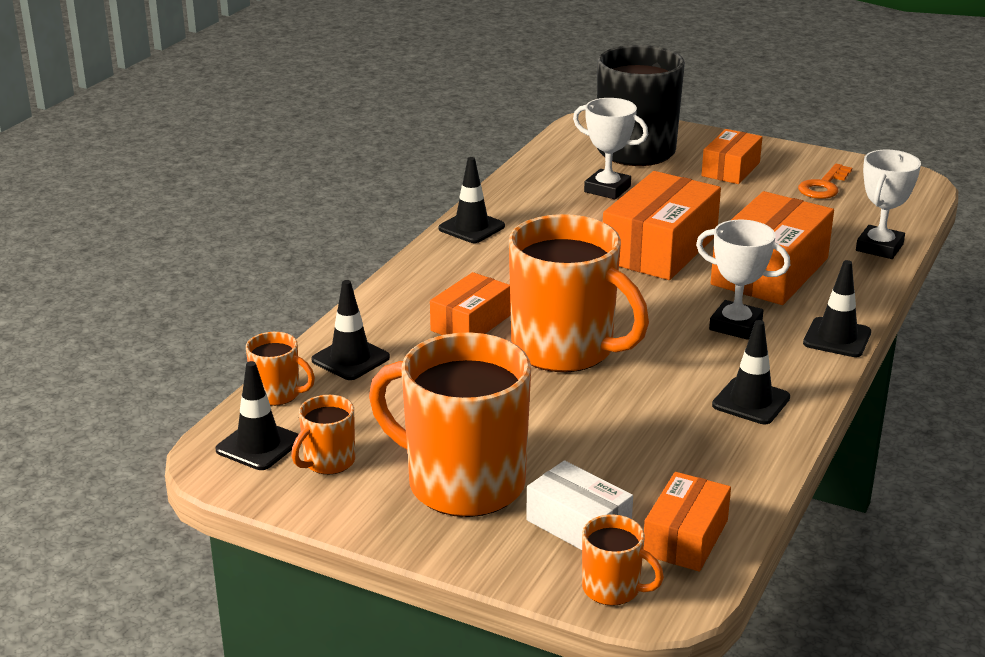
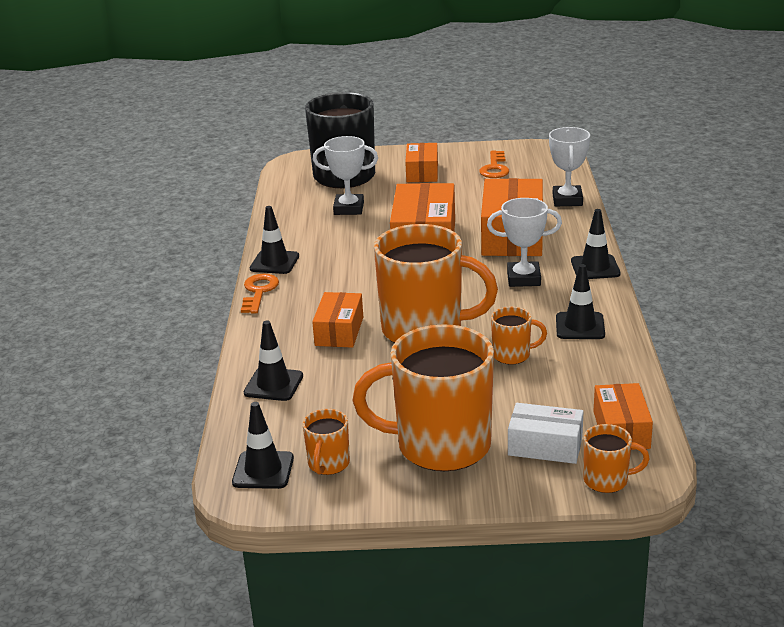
camera: 25 degrees left, 0 degrees up
orange mug [246,332,315,406] -> orange mug moved to [491,307,547,364]
none -> orange key [241,274,279,313]

